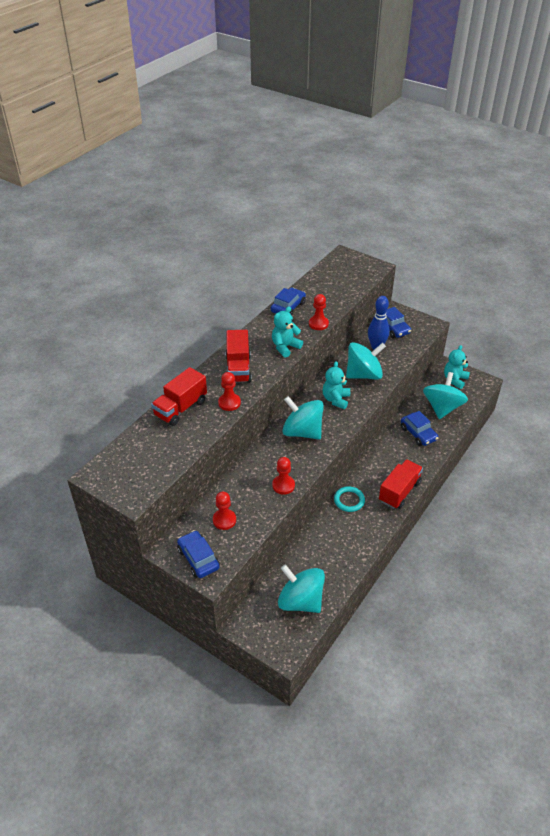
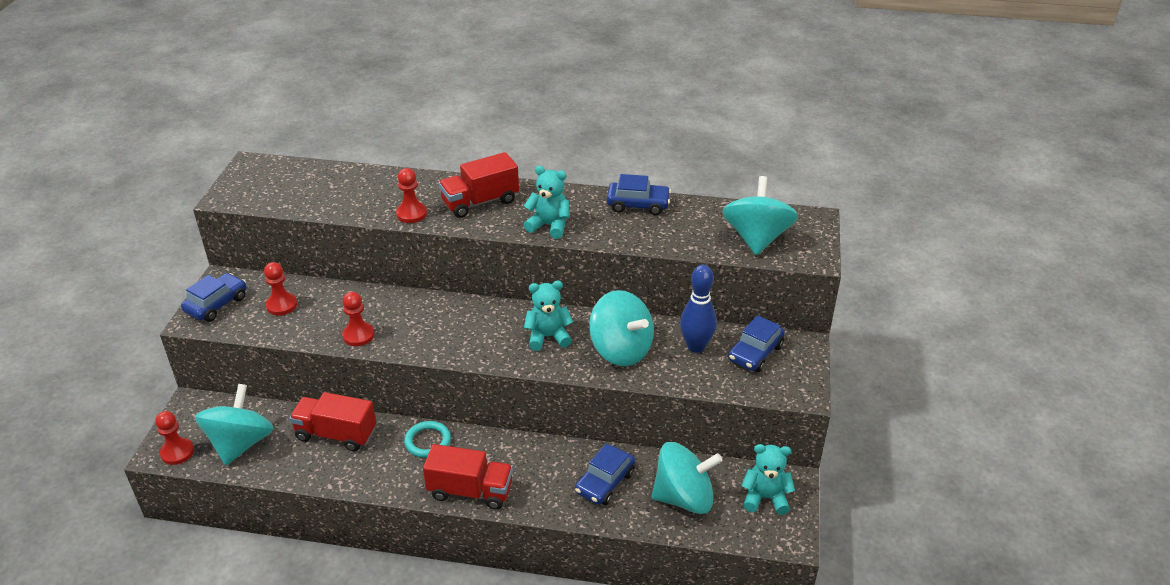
camera: 65 degrees right, 5 degrees down
red truck [151,367,207,426] -> red truck moved to [289,392,376,451]
turquoise spinning top [282,396,324,439] -> turquoise spinning top moved to [722,176,798,255]
red pawn [309,294,329,330] -> red pawn moved to [155,411,194,465]

